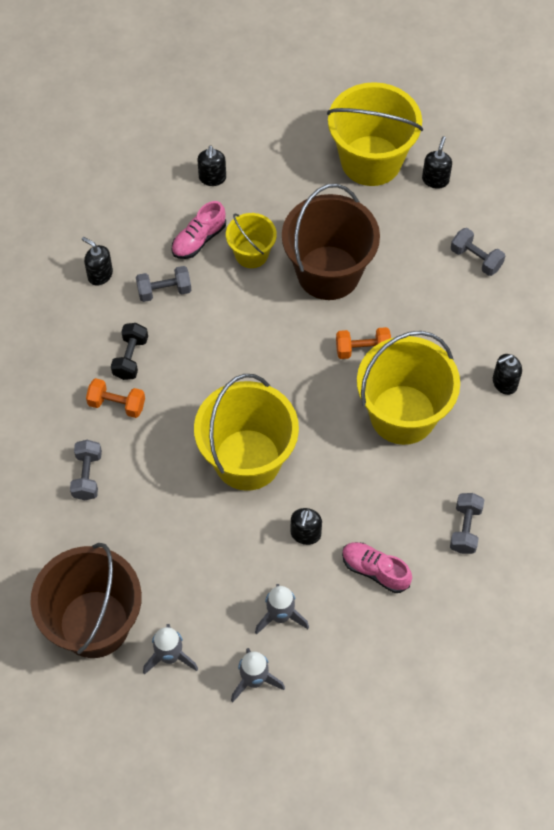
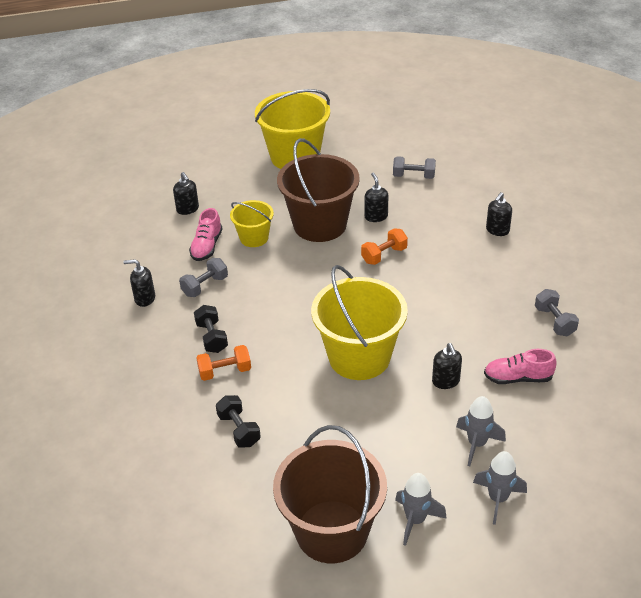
camera: 30 degrees left, 20 degrees down
grey dumbbell [70,440,102,500] -> black dumbbell [216,395,261,448]
yellow bucket [357,331,460,445] -> none
black soap dispenser [422,136,452,189] -> black soap dispenser moved to [365,173,388,222]

